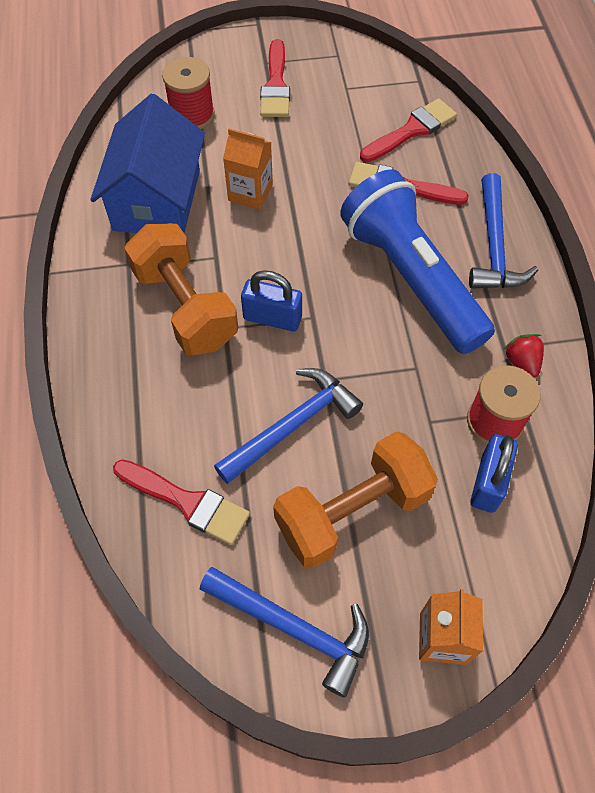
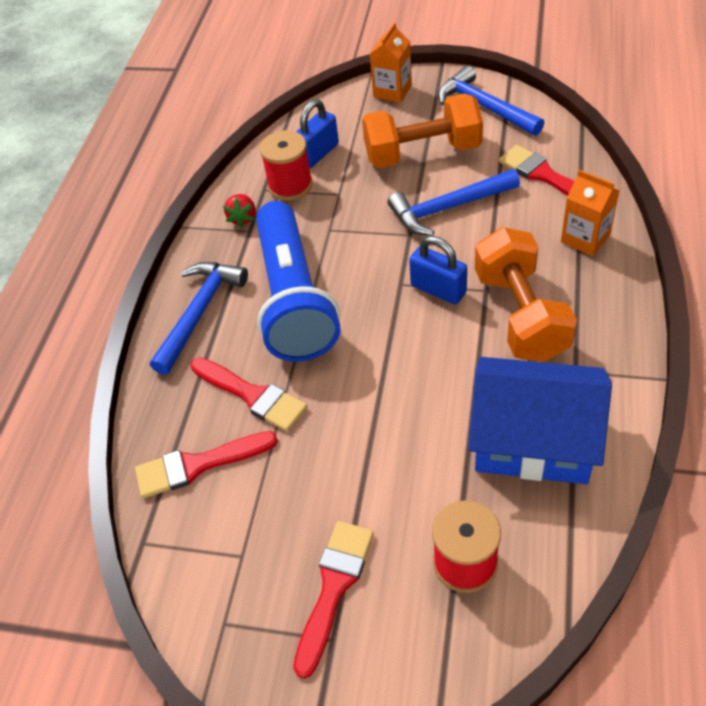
camera: 155 degrees left, 10 degrees down
blue house [90,94,205,233] -> blue house turned 75 degrees clockwise [468,357,612,484]
orange carton [223,128,273,210] -> orange carton moved to [561,170,620,256]

